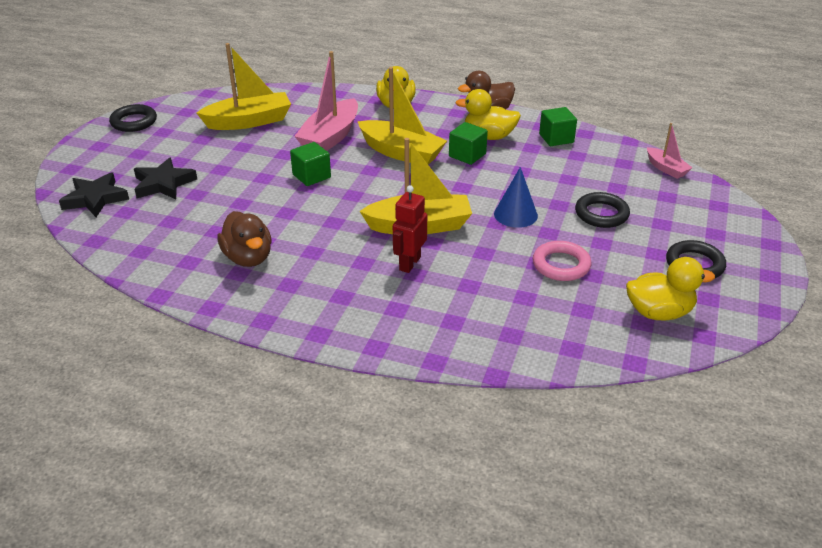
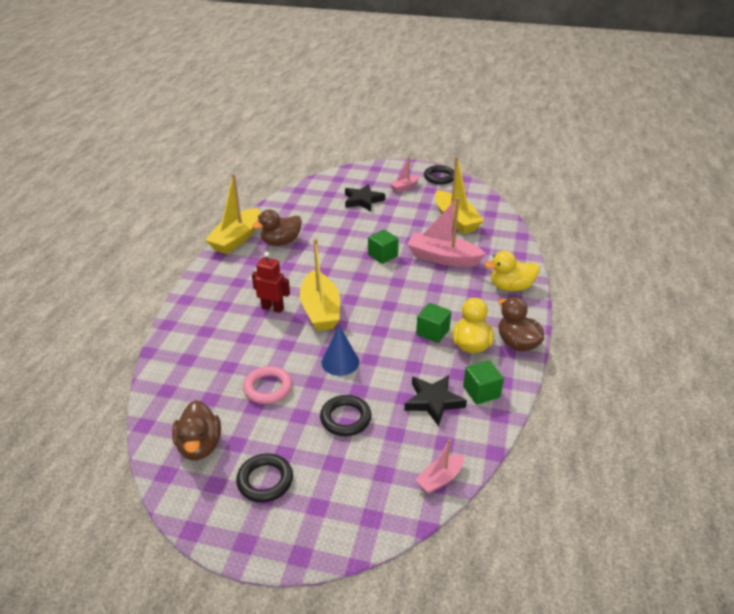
camera: 85 degrees right, 0 degrees up
black star [59,172,129,217] -> black star moved to [404,375,467,426]
yellow boat [357,67,447,164] -> yellow boat moved to [205,174,260,254]
yellow duck [626,257,715,320] -> brown duck [172,400,221,460]
none -> pink boat [389,156,420,192]

